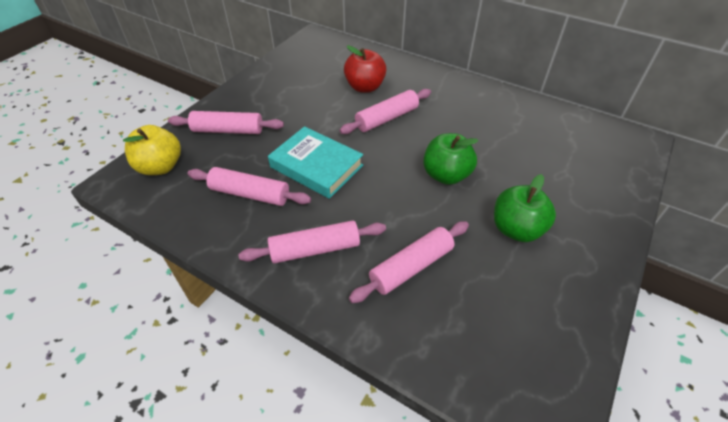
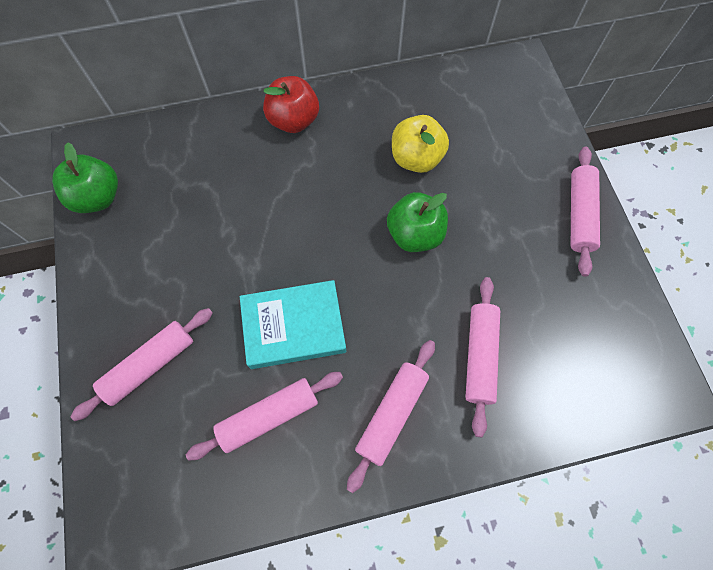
camera: 45 degrees left, 20 degrees up
yellow apple [123,125,181,175] -> yellow apple moved to [392,115,449,173]
pink rolling pin [339,89,431,134] -> pink rolling pin moved to [571,147,600,277]
red apple [344,45,386,93] -> red apple moved to [263,76,319,133]
green apple [494,174,556,242] -> green apple moved to [52,143,118,213]

